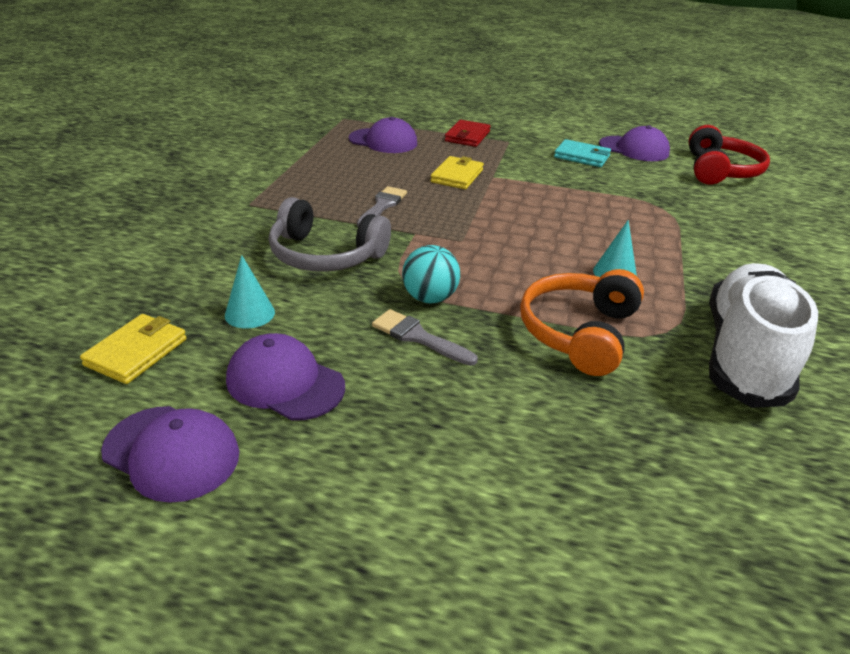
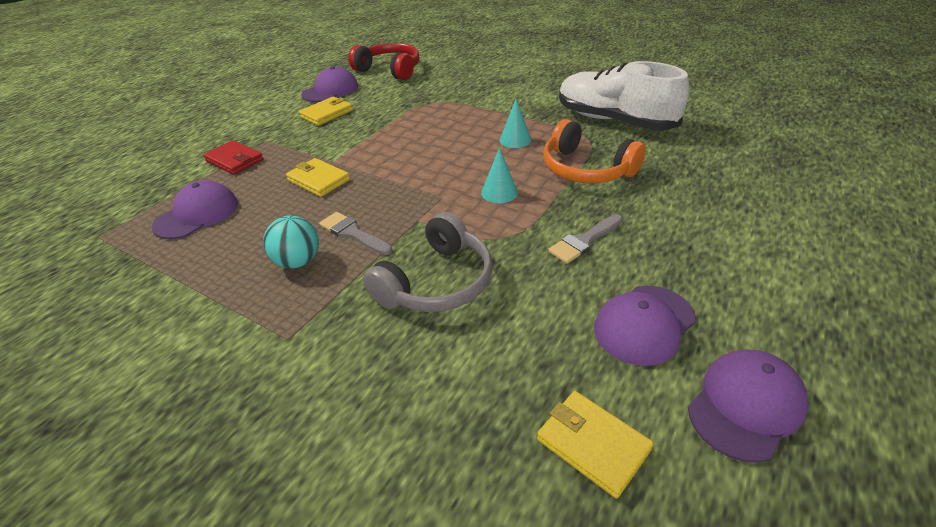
camera: 70 degrees left, 5 degrees up
turquoise cone [225,255,275,329] -> turquoise cone moved to [481,147,518,203]
turquoise ball [402,245,460,303] -> turquoise ball moved to [263,216,319,268]
turquoise wallet [554,139,611,167] -> yellow wallet [299,96,353,126]

